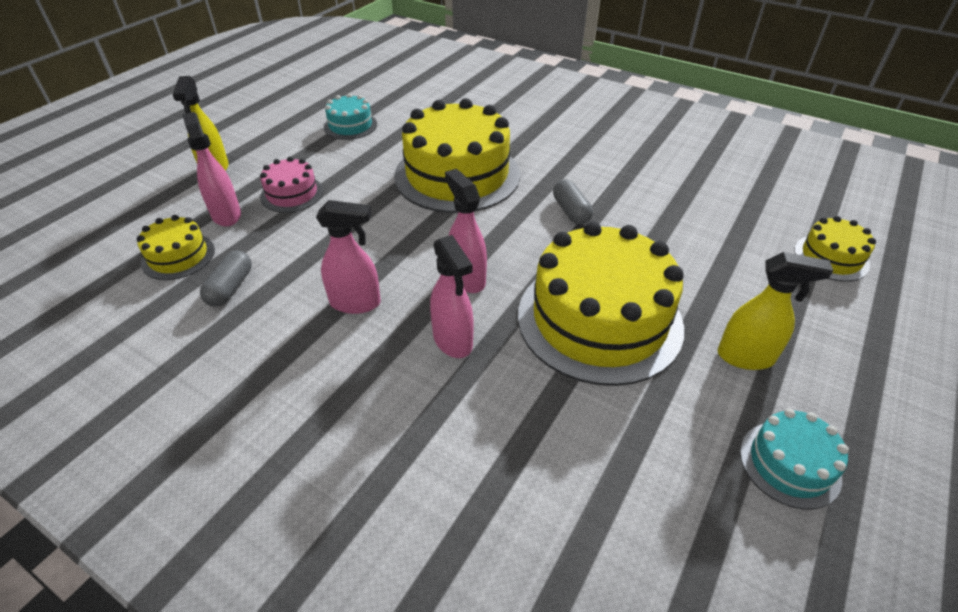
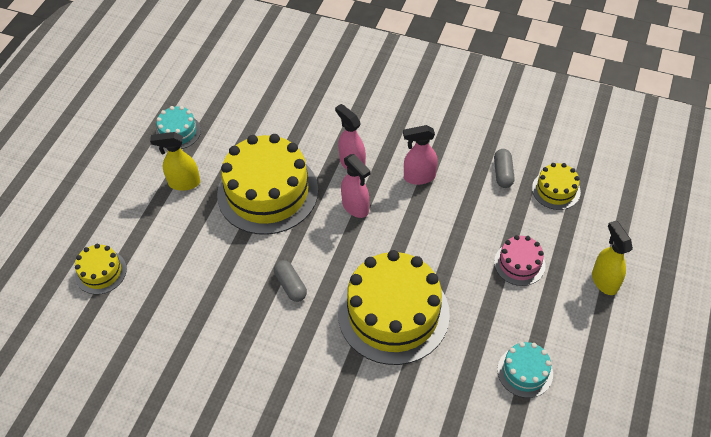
camera: 170 degrees right, 10 degrees up
pink spray bottle [182,112,241,227] -> none

